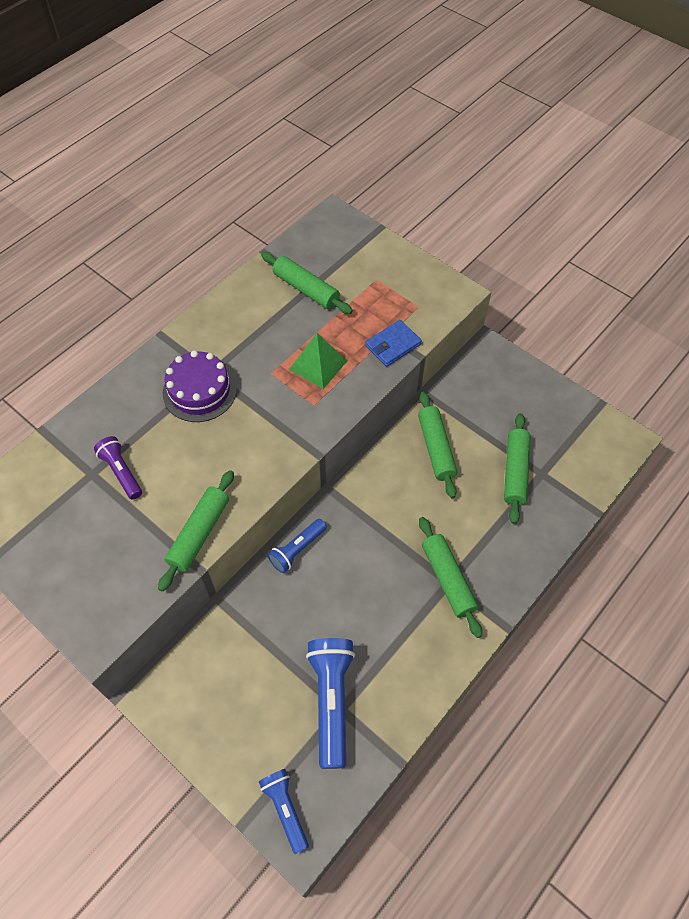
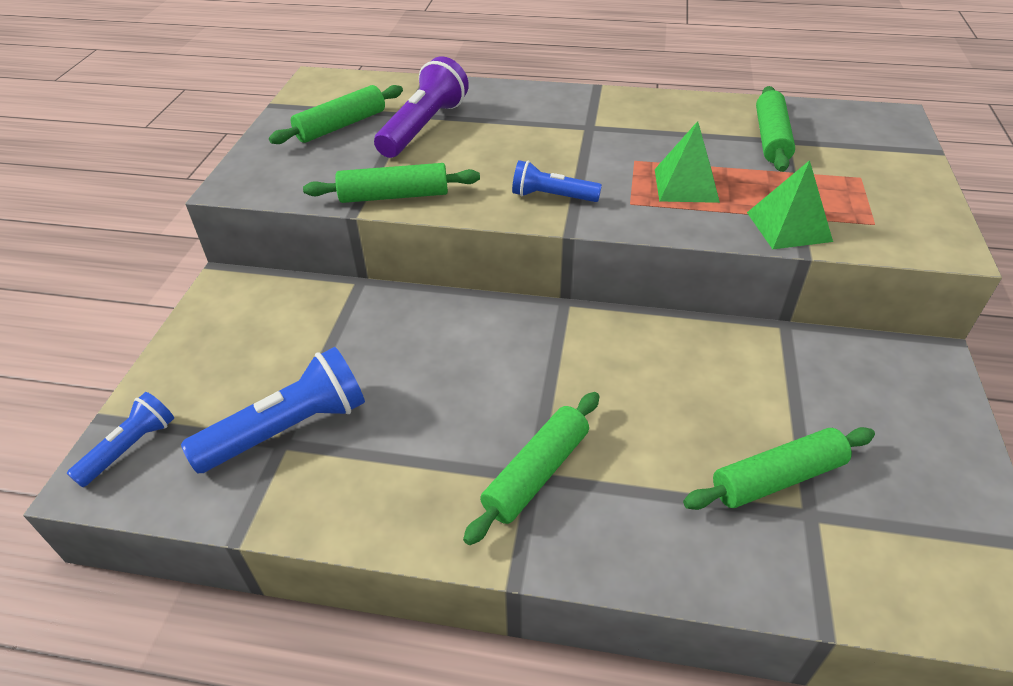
camera: 60 degrees right, 15 degrees down
purple flashlight [94,436,142,500] -> purple flashlight [374,56,469,158], size x1.68
purple cake [163,350,237,422] -> none
blue flashlight [268,519,327,573] -> blue flashlight moved to [512,160,602,202]
blue wallet [365,320,422,367] -> green pyramid [747,160,833,249]
green rolling pin [418,392,457,498] -> green rolling pin moved to [269,85,403,144]

